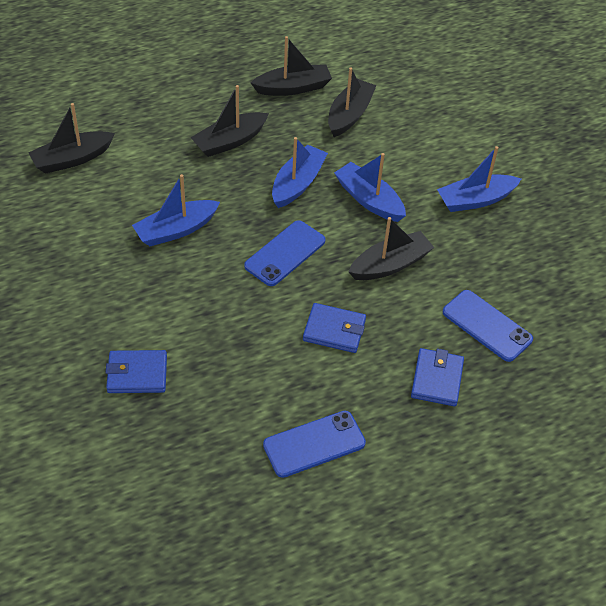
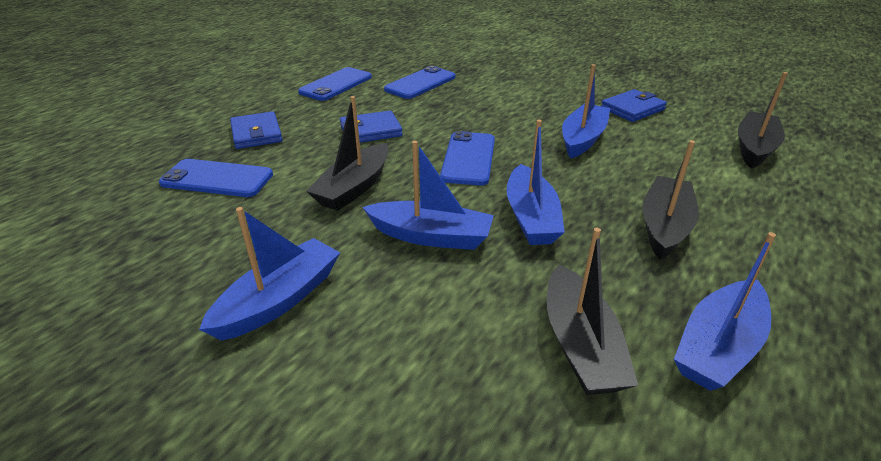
camera: 150 degrees right, 15 degrees down
blue wallet [105,350,167,393] -> blue wallet moved to [601,89,667,122]
black boat [251,36,332,96] -> blue boat [674,232,776,391]
none -> blue phone [384,66,456,99]

